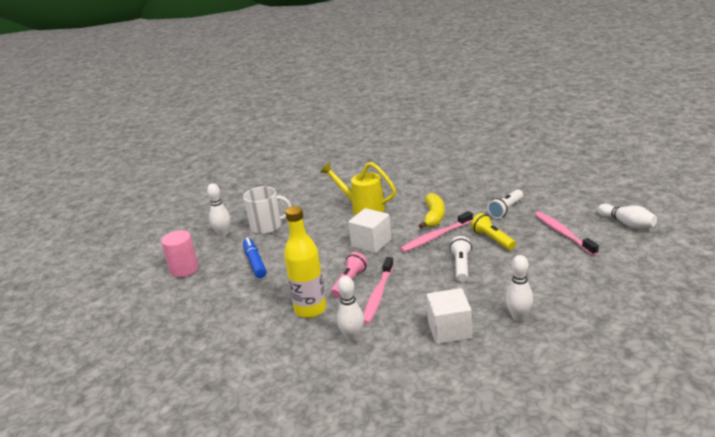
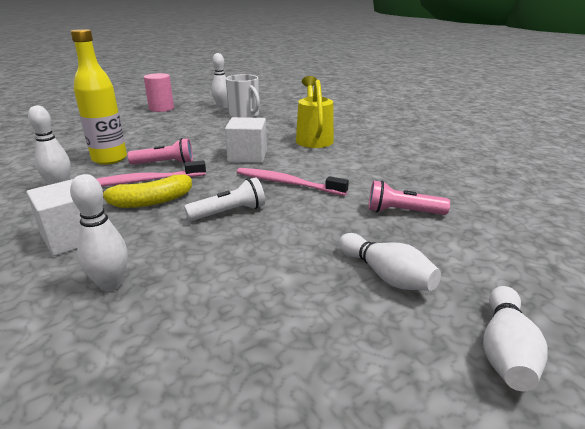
camera: 55 degrees right, 0 degrees up
blue marker [243,237,267,278] -> none
yellow banana [419,193,445,229] -> yellow banana moved to [103,175,192,208]
yellow flashlight [471,213,516,250] -> none
white flashlight [487,189,523,218] -> pink flashlight [368,181,450,215]
pink toothbrush [534,211,599,256] -> white bowling pin [339,233,441,291]

